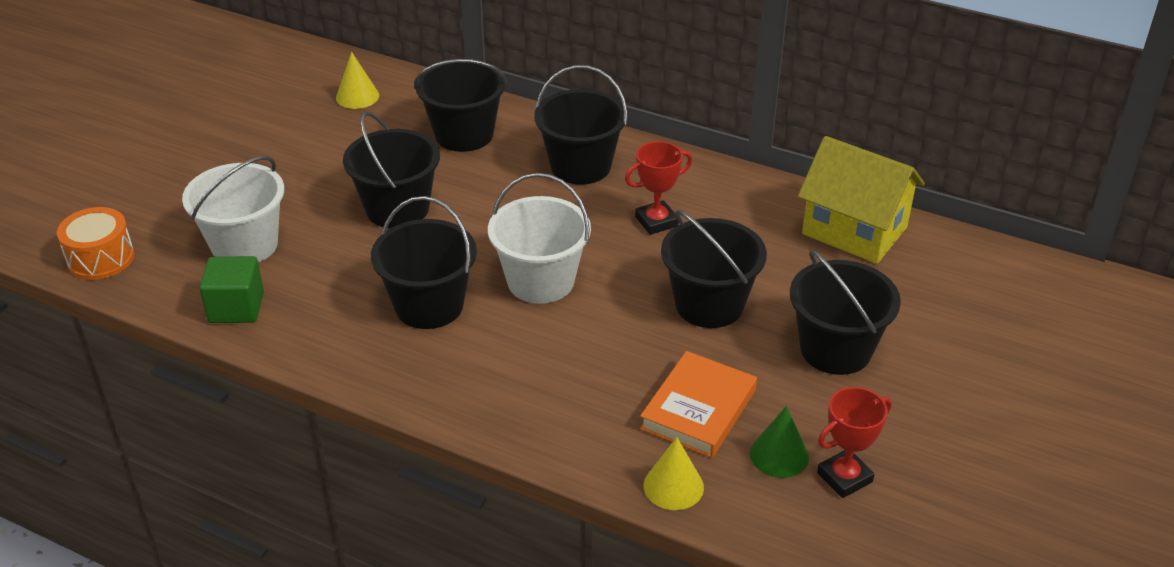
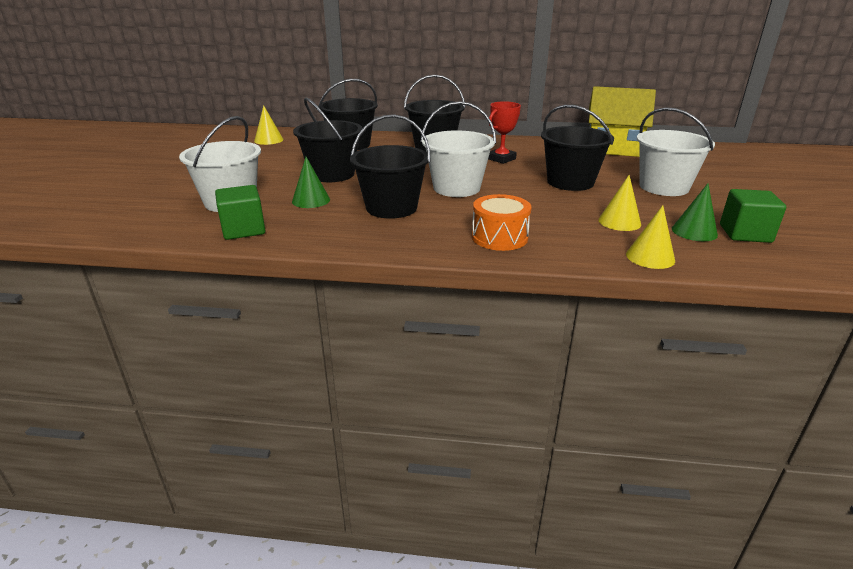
camera: 20 degrees left, 10 degrees down
orange drum [57,207,134,280] -> orange drum moved to [472,194,532,251]
orange book [640,351,757,458] -> yellow cone [598,175,641,231]
black bucket [790,249,901,375] -> white bucket [637,107,715,196]
red trophy [817,387,892,498] -> green cube [720,189,786,243]
none -> green cone [292,157,330,208]

